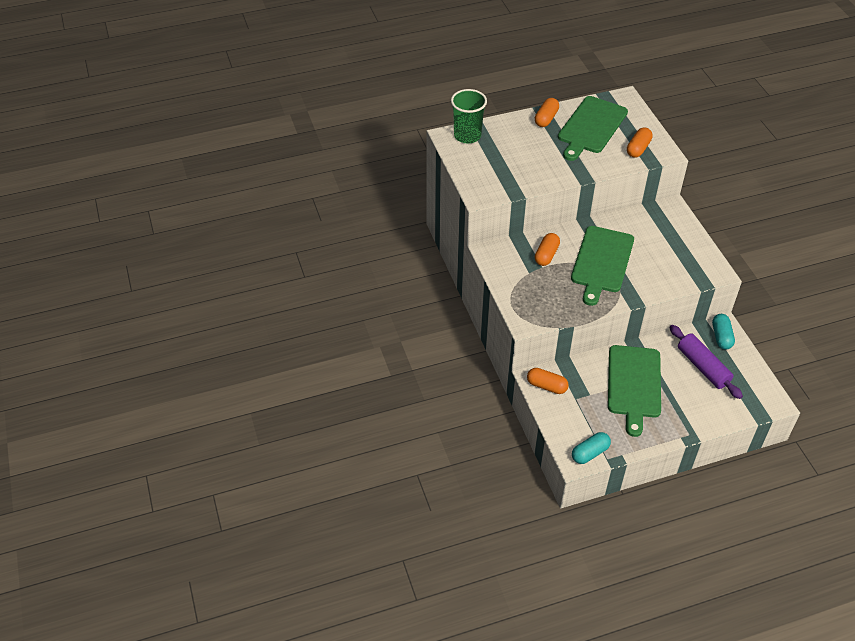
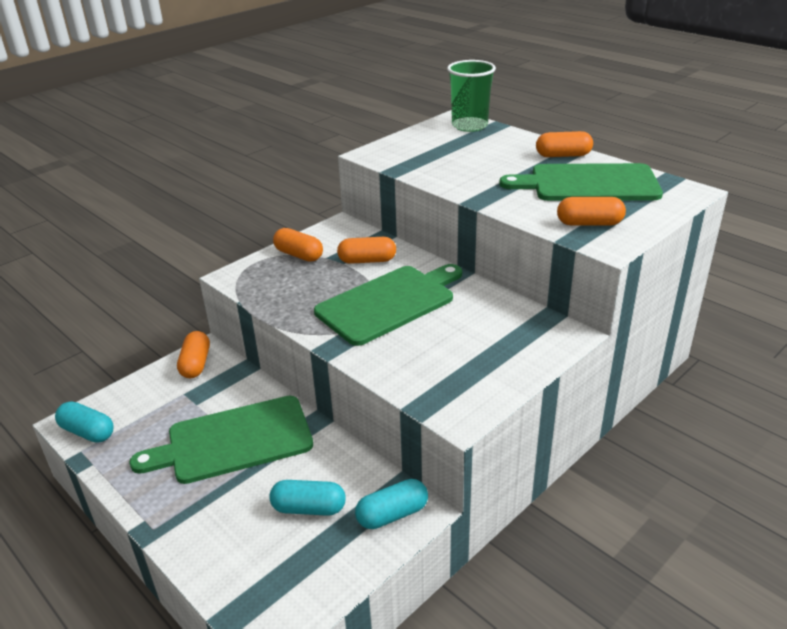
camera: 65 degrees right, 15 degrees down
green cutting board [571,226,634,306] -> green cutting board turned 150 degrees clockwise [314,264,462,346]
purple rolling pin [669,325,743,399] -> turquoise capsule [269,480,346,516]
none -> orange capsule [273,228,323,262]

